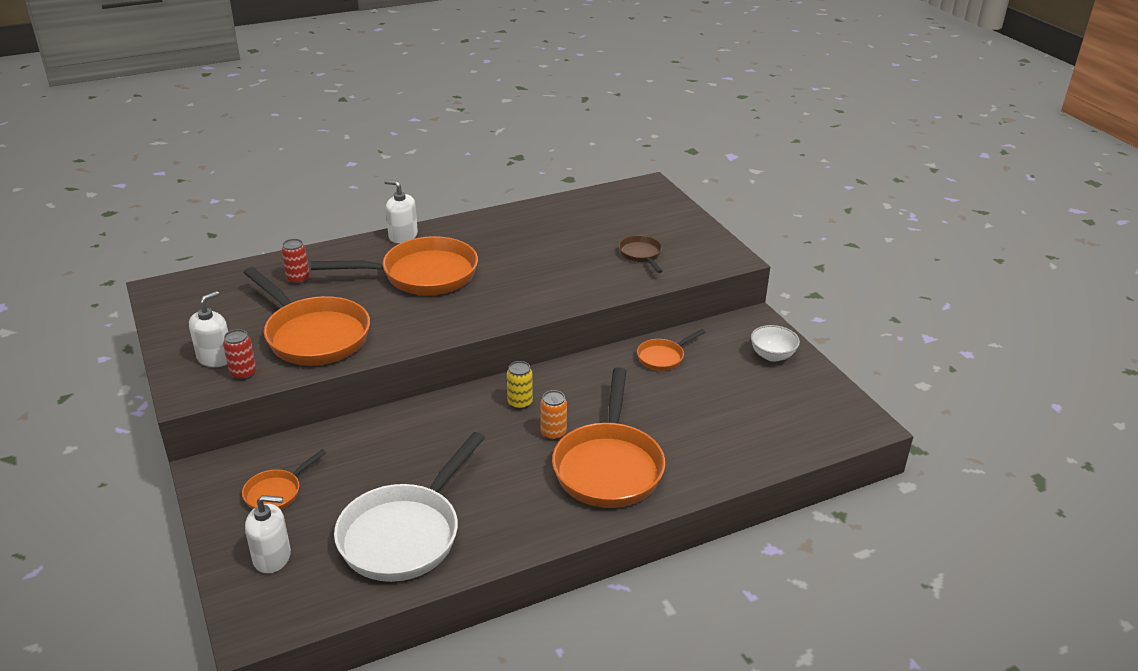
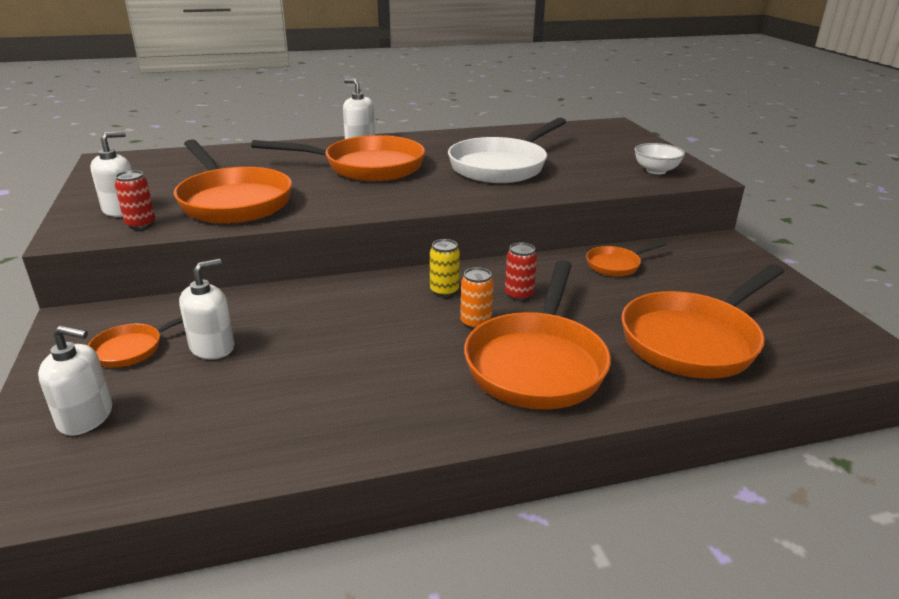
camera: 10 degrees right, 5 degrees down
red can [281,239,310,284] -> red can moved to [505,243,537,301]
white pan [334,432,485,582] -> white pan moved to [448,118,566,183]
brown pan [619,235,663,273] -> none
white bowl [751,325,800,362] -> white bowl moved to [634,143,685,175]
none -> white soap dispenser [179,259,234,360]
none -> orange pan [622,264,784,379]

